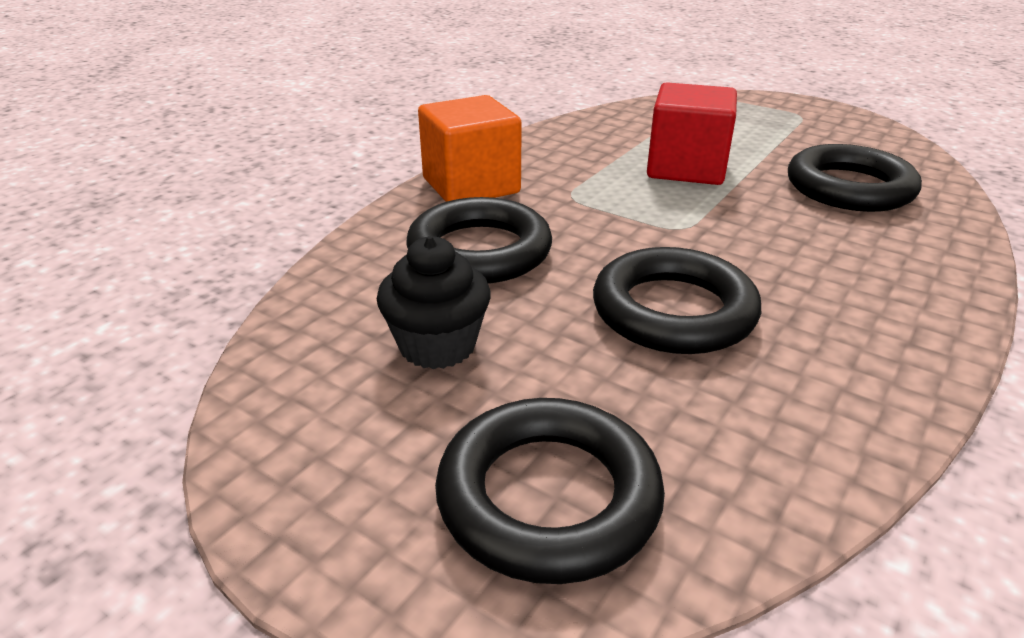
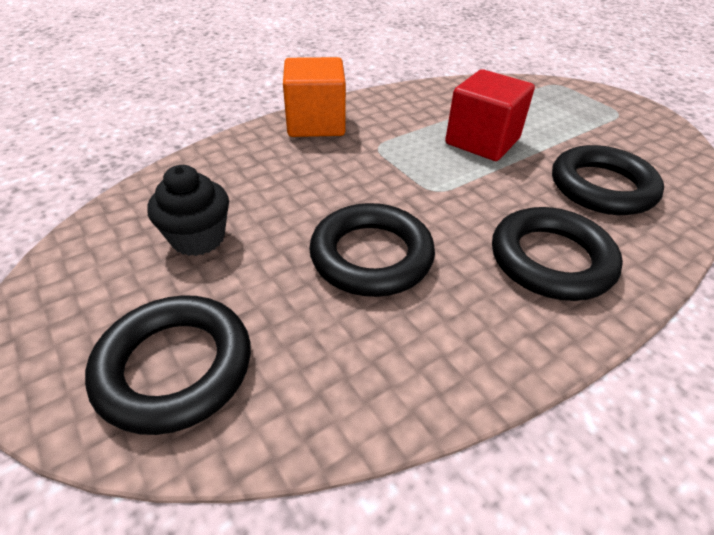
camera: 20 degrees right, 10 degrees up
black ring [407,197,552,284] -> black ring moved to [492,207,623,301]

